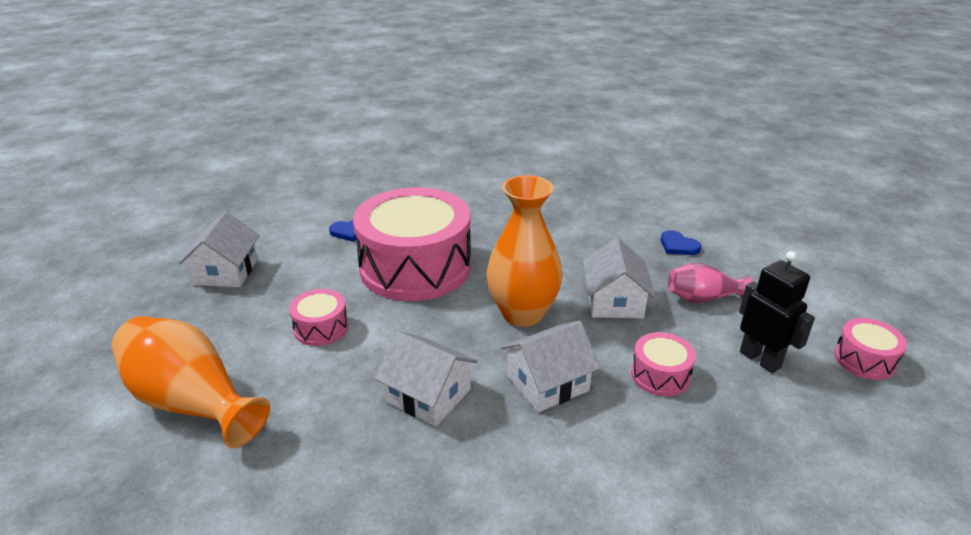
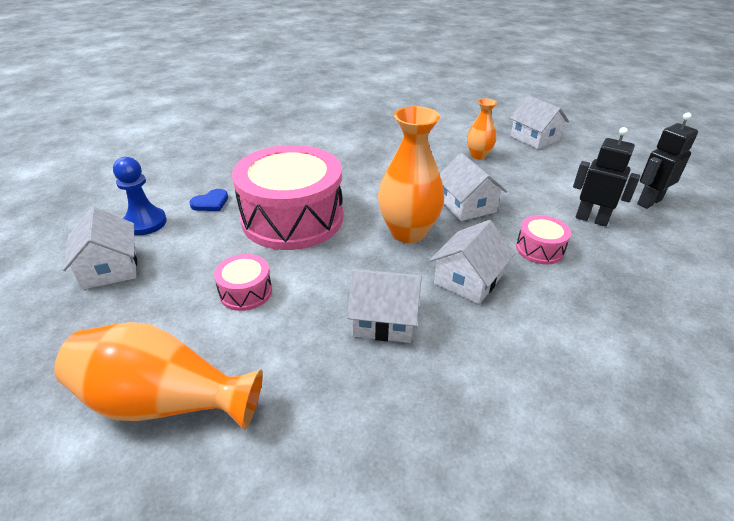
camera: 25 degrees left, 5 degrees up
blue heart [661,230,701,255] -> orange vase [467,99,497,159]
pink vase [668,263,753,303] -> none
pink drum [834,318,907,380] -> black robot [637,112,698,209]
none -> blue pawn [113,157,167,235]
none -> white house [510,95,569,149]

